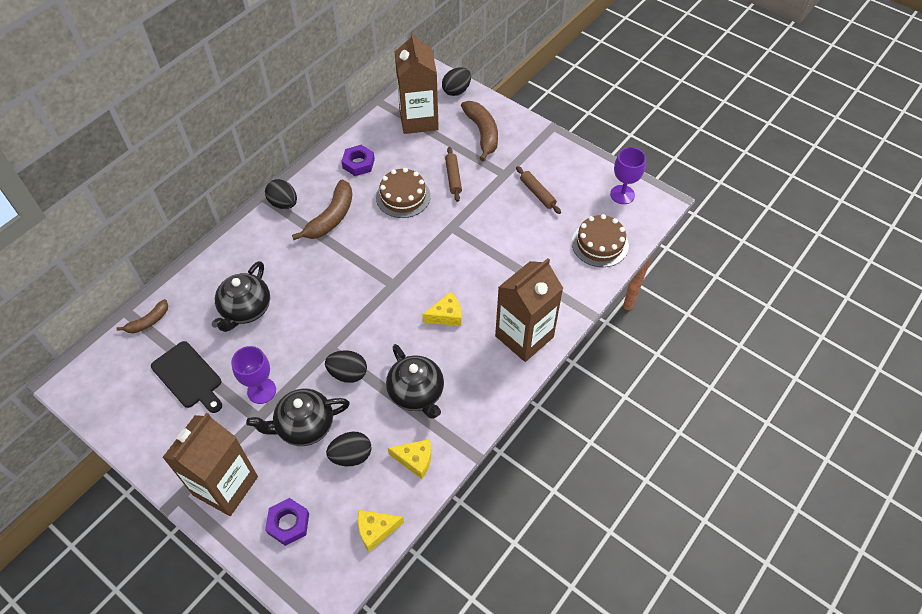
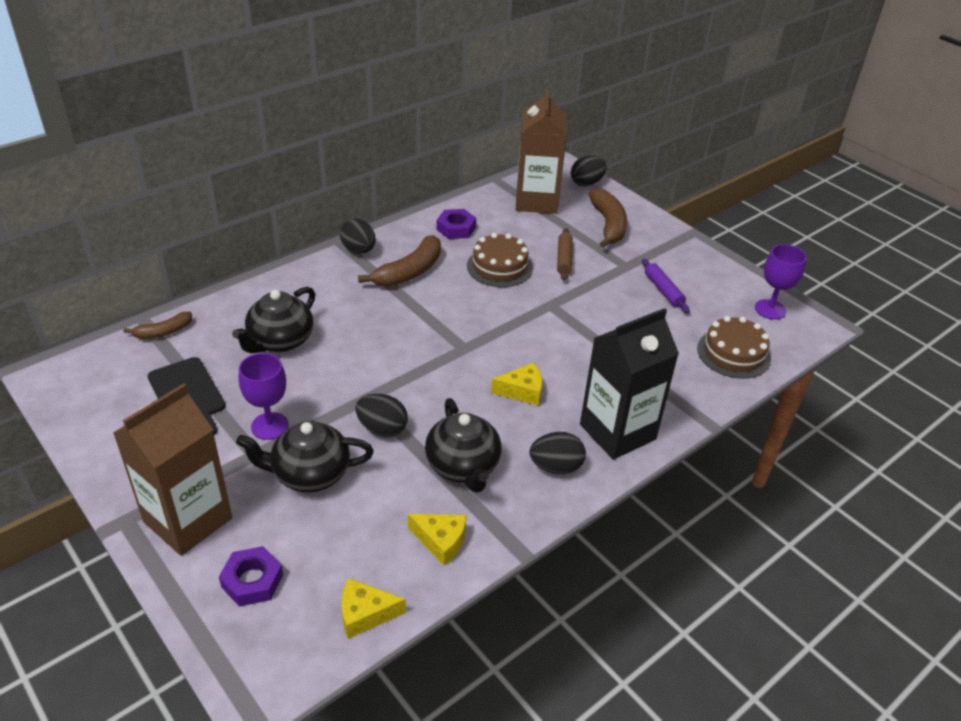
camera: 10 degrees right, 15 degrees down
black egg [326,432,372,466] -> black egg moved to [530,432,586,474]
brown carton [495,258,563,362] -> black carton [580,308,679,460]
brown rolling pin [516,166,561,214] -> purple rolling pin [642,259,690,313]

